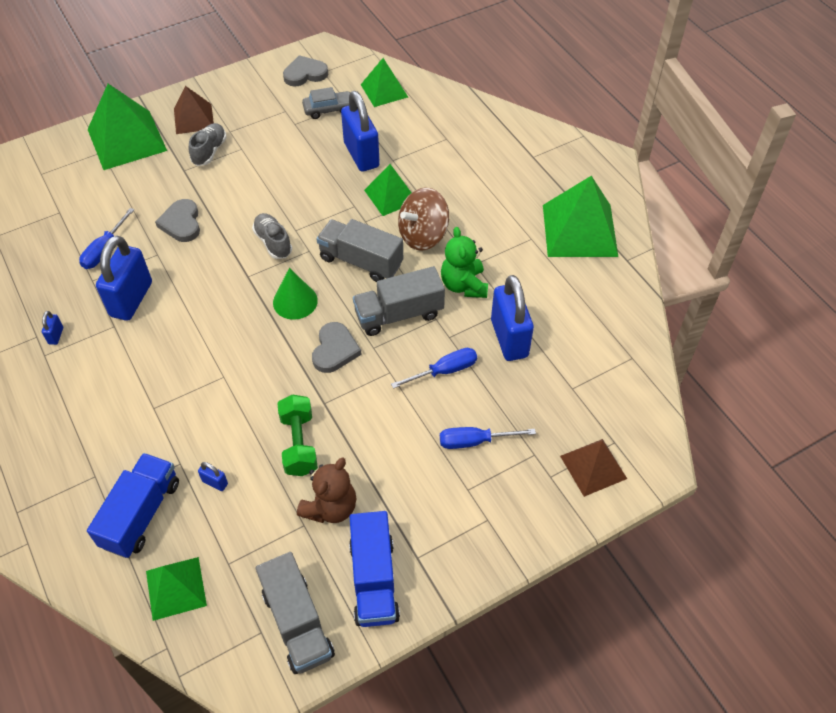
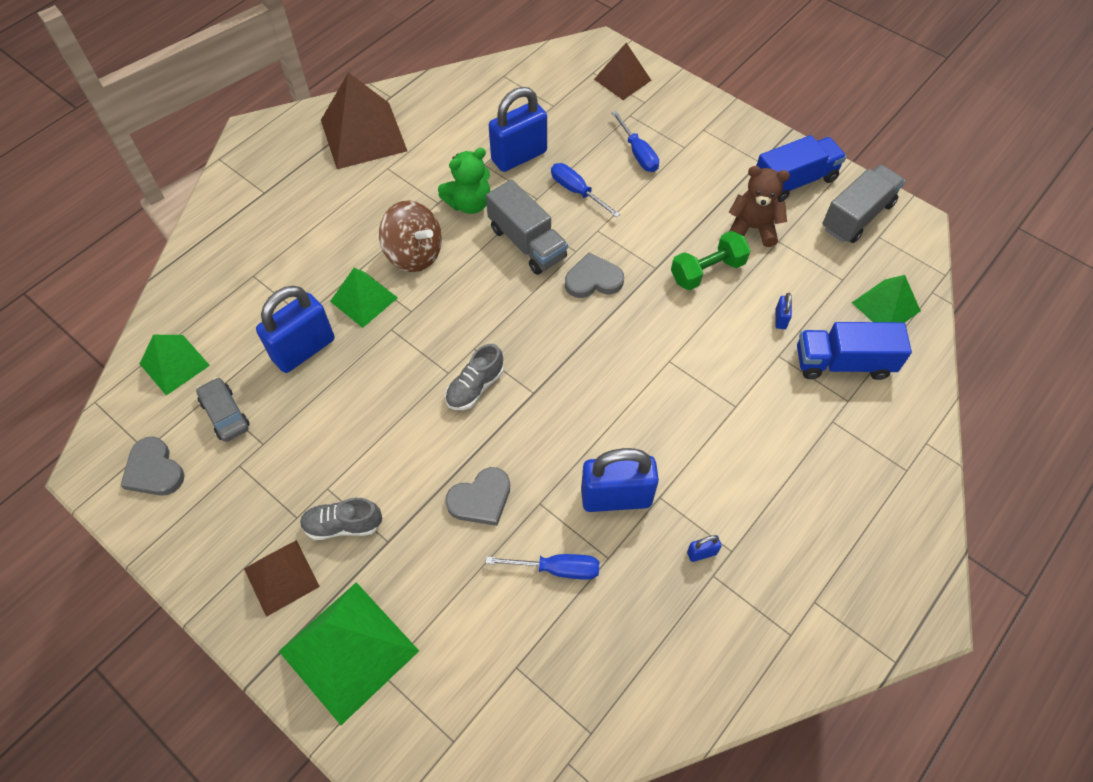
camera: 110 degrees left, 5 degrees up
green cone [273,268,318,320] -> none
grey truck [316,219,403,282] -> none
green pyramid [543,176,618,257] -> brown pyramid [321,72,407,169]

